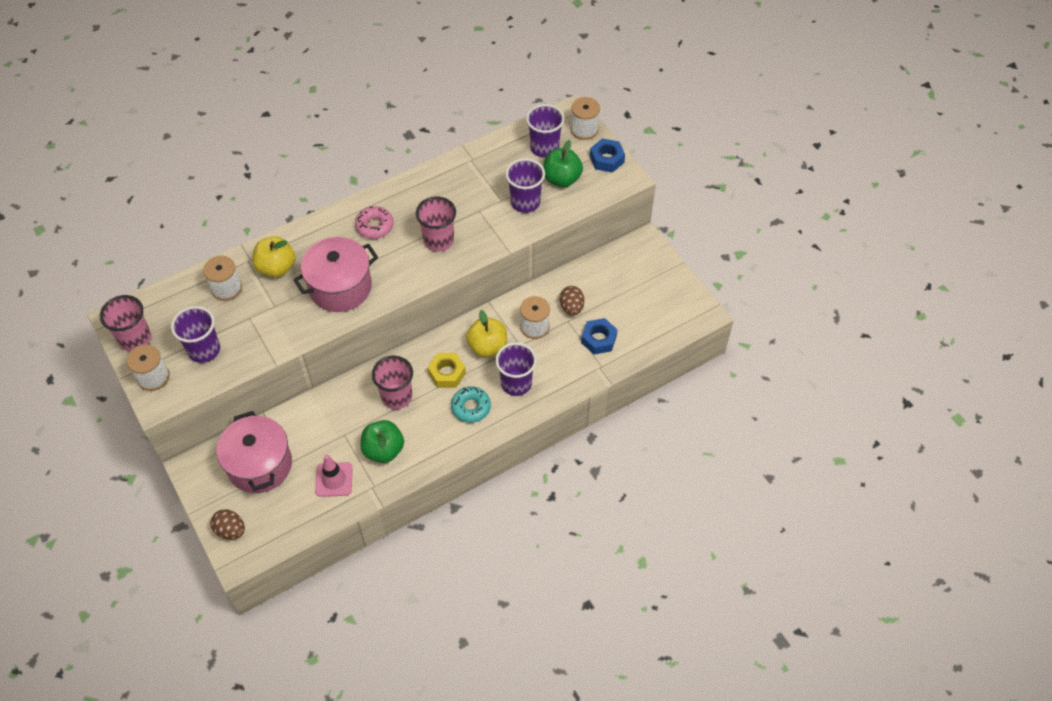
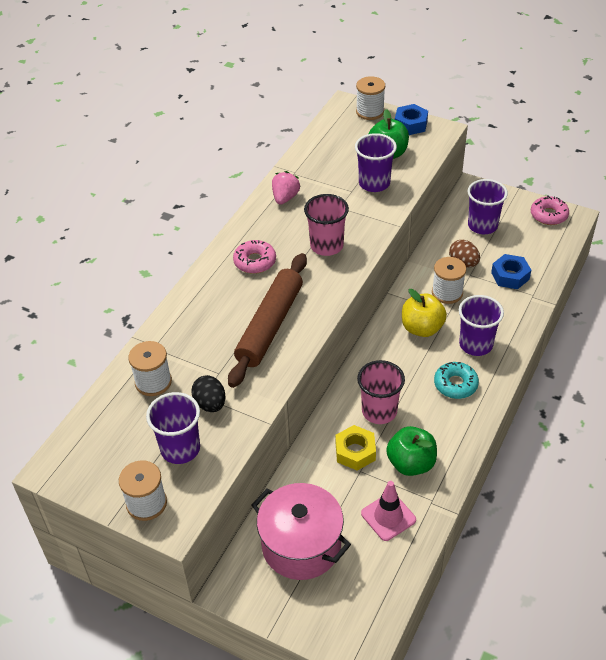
camera: 30 degrees left, 10 degrees down
pink cup [100,295,151,351] -> none
brown egg [211,509,245,539] -> none
yellow apple [252,236,295,277] -> none
pink pot [293,237,378,312] -> brown rolling pin [228,253,307,388]
yellow nut [428,353,466,388] -> yellow nut moved to [336,425,376,471]
purple cup [526,104,564,157] -> purple cup moved to [467,179,508,234]
none -> black egg [191,375,225,412]
none -> pink strawberry [272,171,300,205]
none -> pink donut [531,195,569,225]

